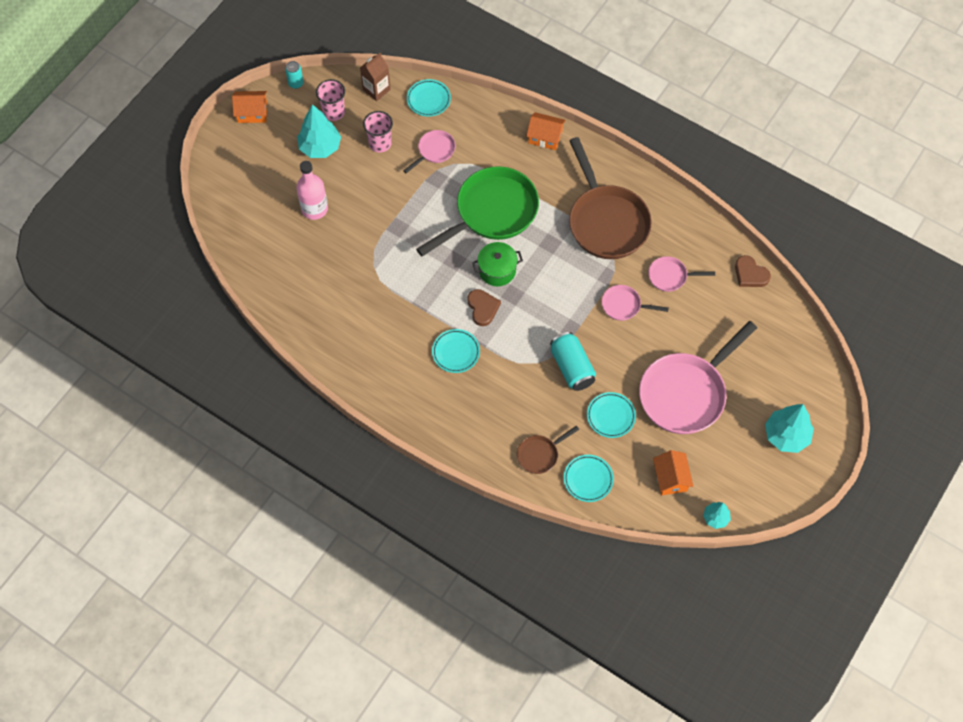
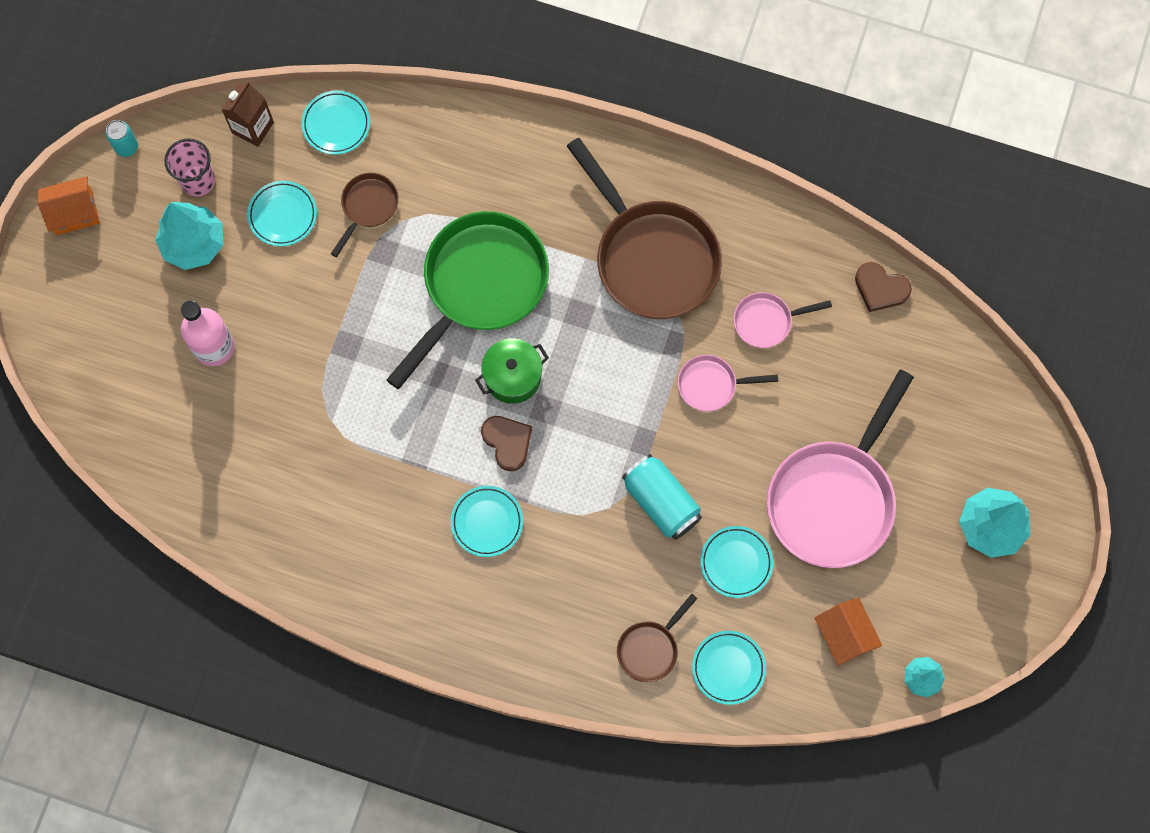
camera: 15 degrees left, 10 degrees up
pink cup [363,111,393,153] -> turquoise plate [247,181,317,246]
pink pan [403,130,455,173] -> brown pan [331,173,399,257]
orange house [526,112,566,150] -> none

